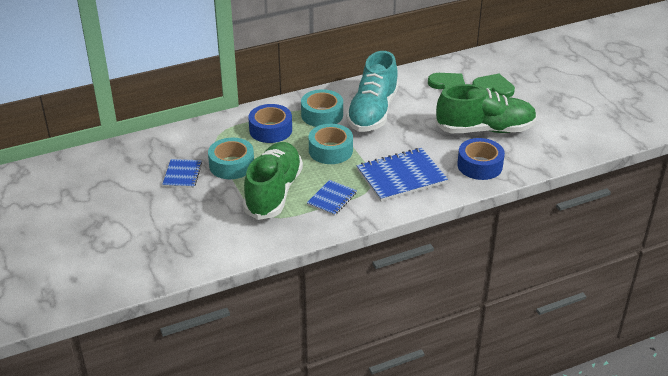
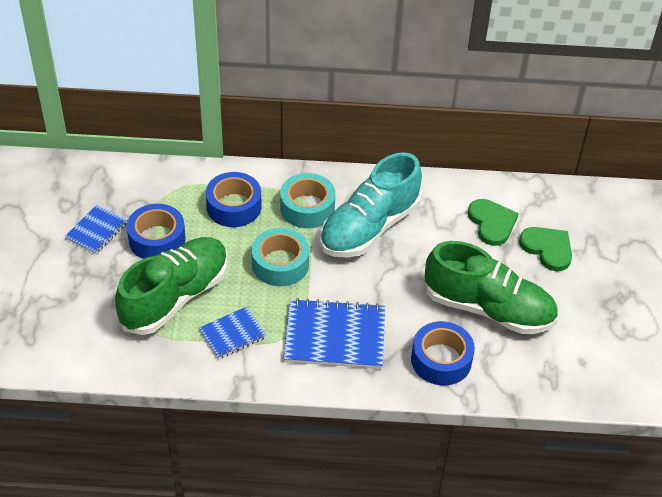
camera: 25 degrees right, 10 degrees up
turquoise tape [208,138,254,179] -> blue tape [127,204,186,259]

